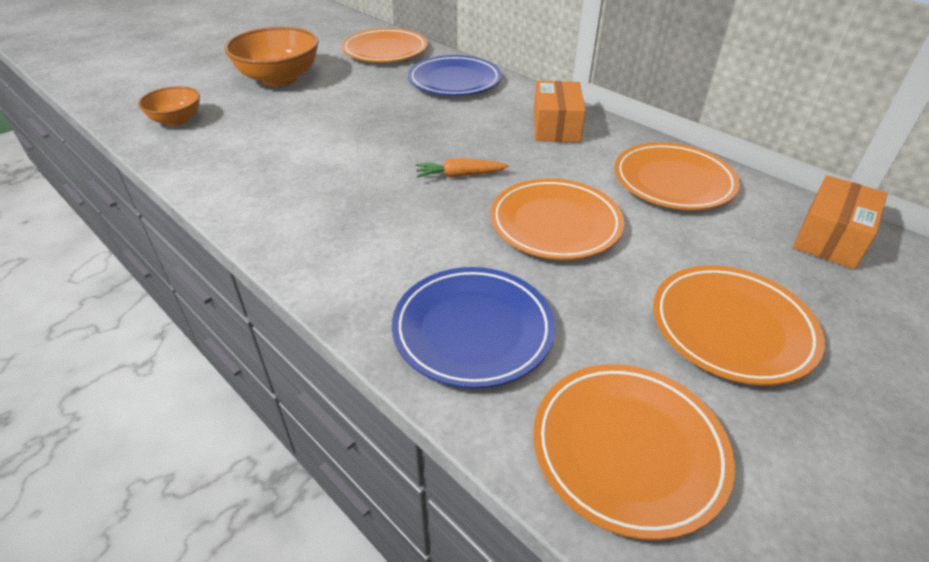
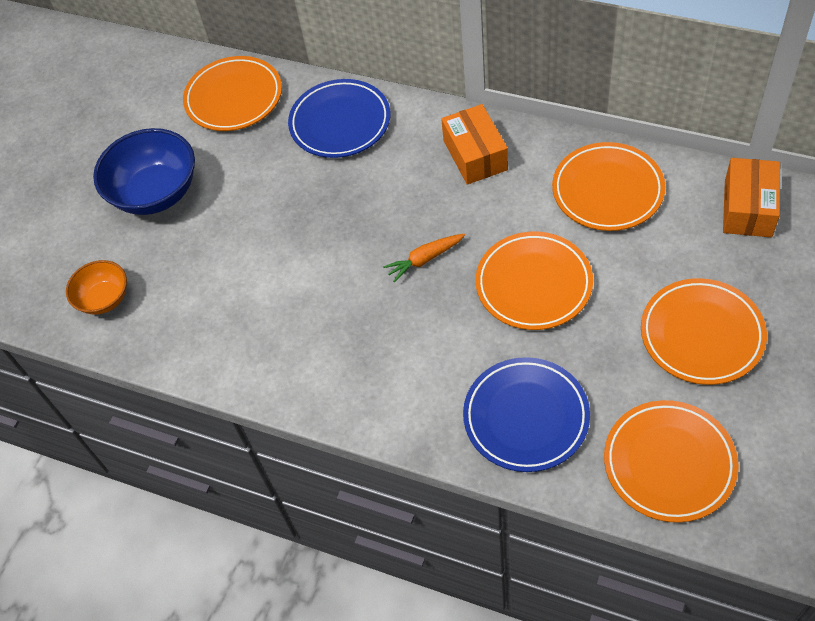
camera: 15 degrees left, 15 degrees up
orange bowl [224,27,319,87] -> blue bowl [93,128,195,215]

